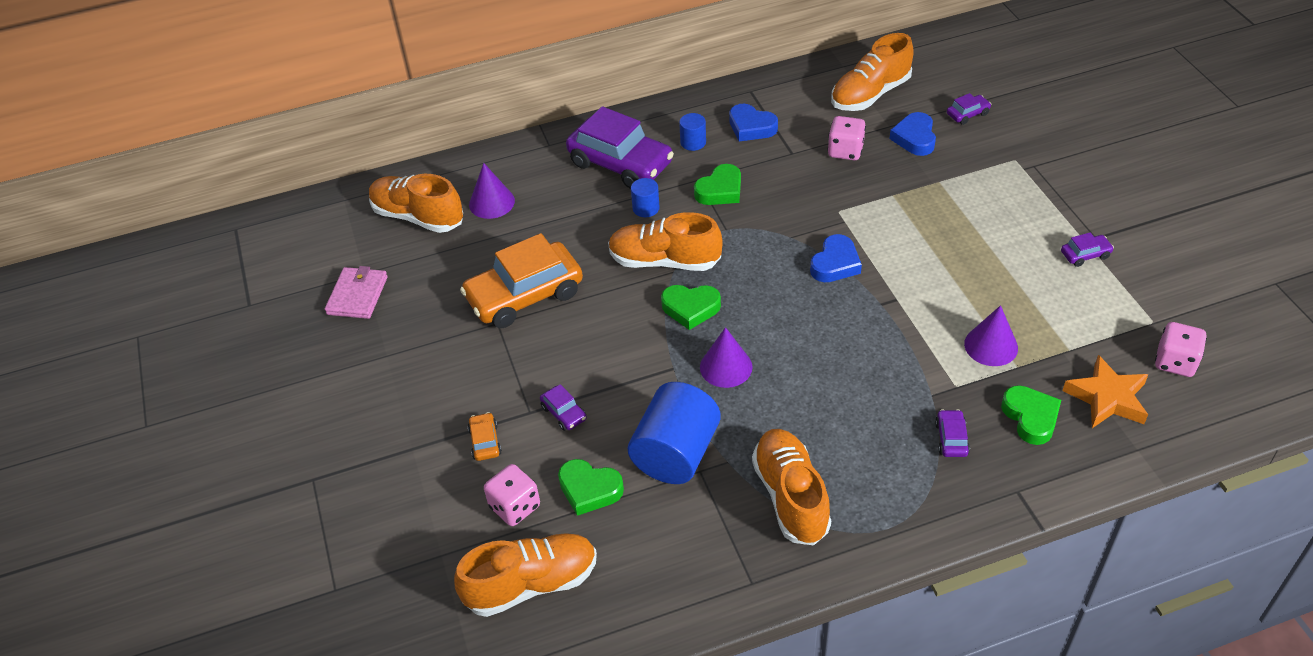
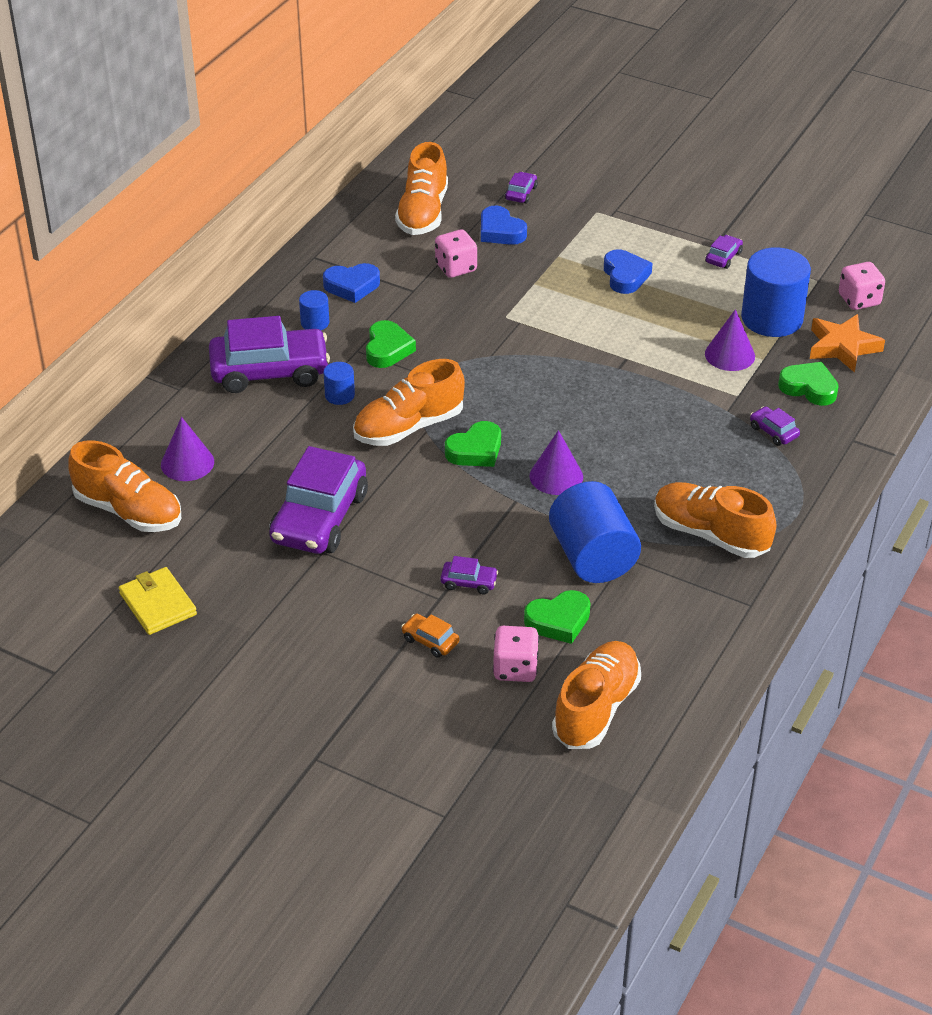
camera: 45 degrees left, 5 degrees down
pink wallet [325,266,388,319] -> yellow wallet [119,567,197,635]
orange shoe [369,174,463,233] -> orange shoe turned 135 degrees counterclockwise [68,440,181,532]
orange car [460,233,583,328] -> purple car [269,446,368,554]
blue heart [810,234,862,282] -> blue heart moved to [604,250,653,294]
none -> blue cylinder [741,247,811,337]

